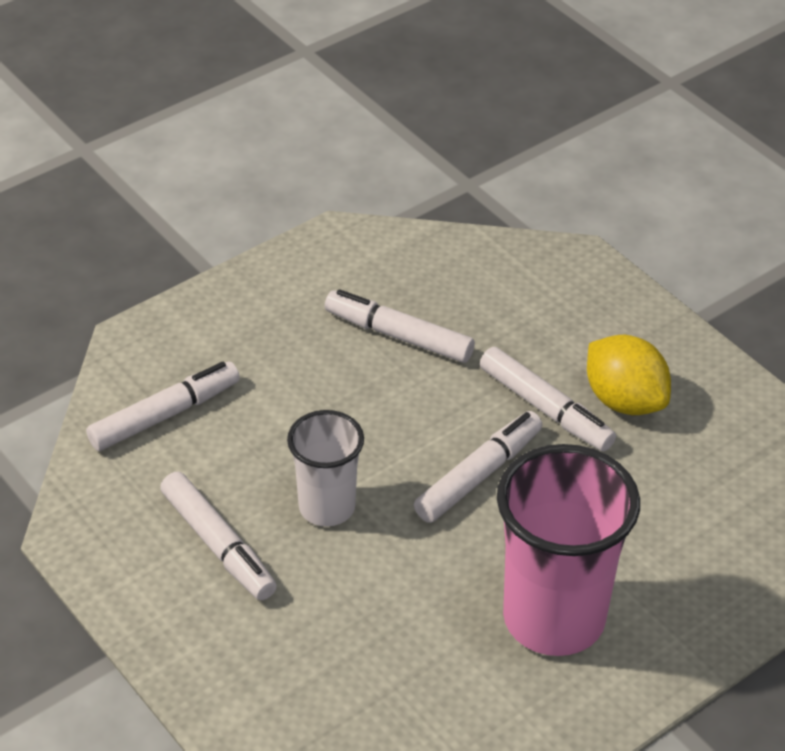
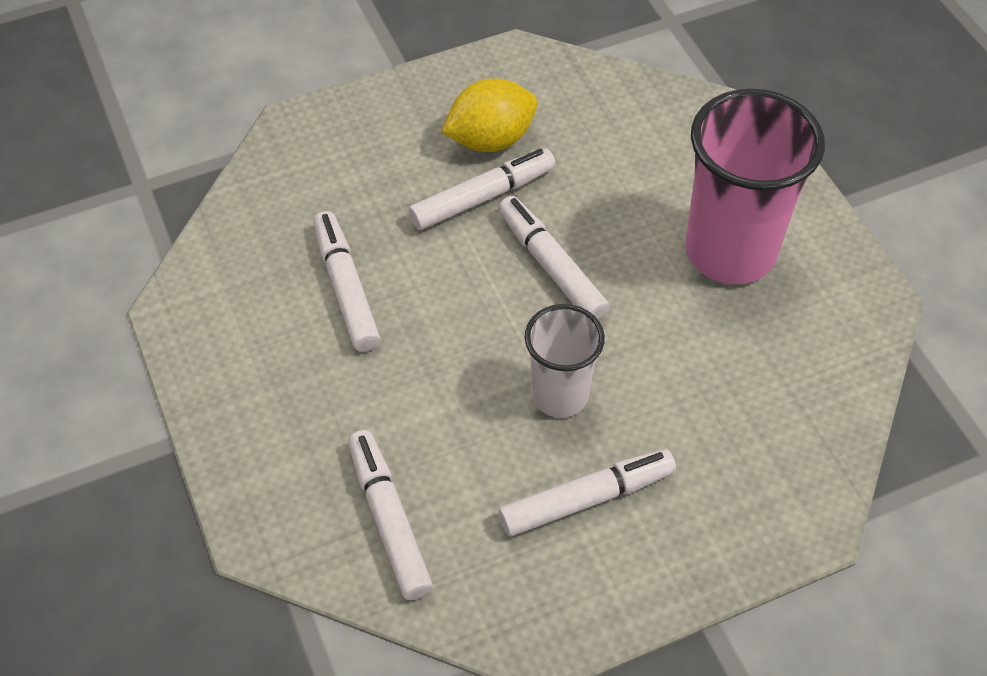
camera: 75 degrees left, 10 degrees up
white marker [325,289,475,363] -> white marker turned 120 degrees clockwise [313,211,380,352]

